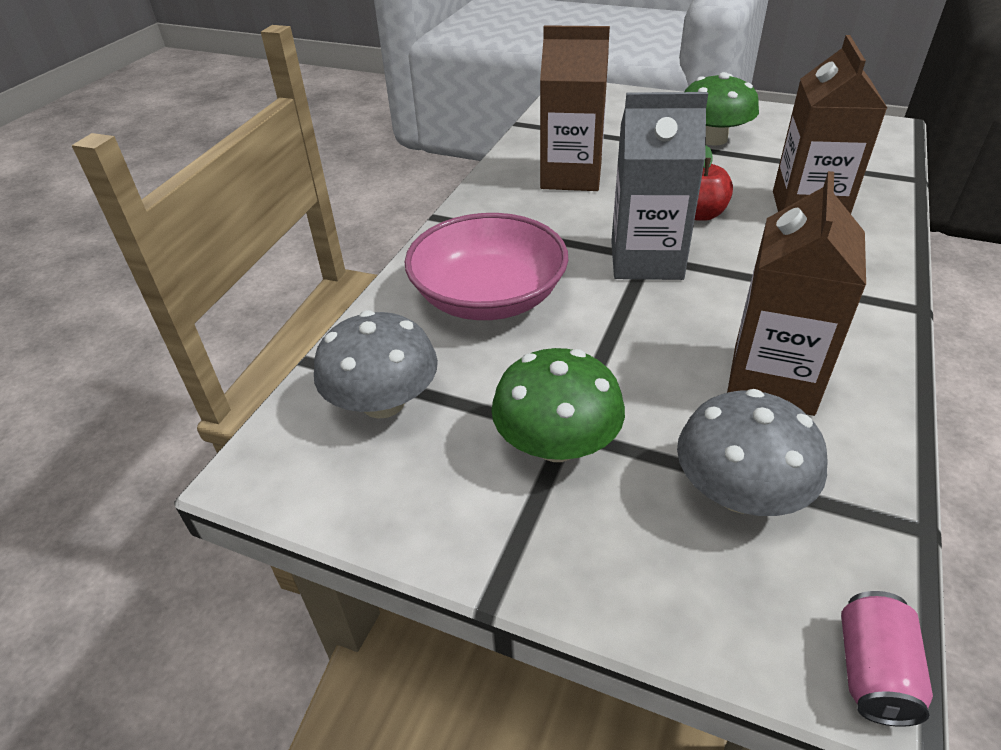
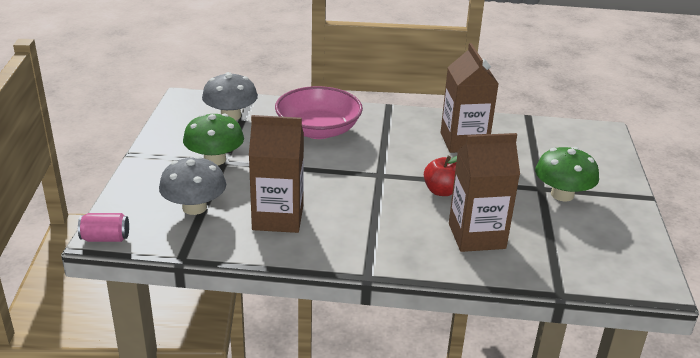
camera: 70 degrees right, 10 degrees down
grey carton [611,92,708,280] -> none

